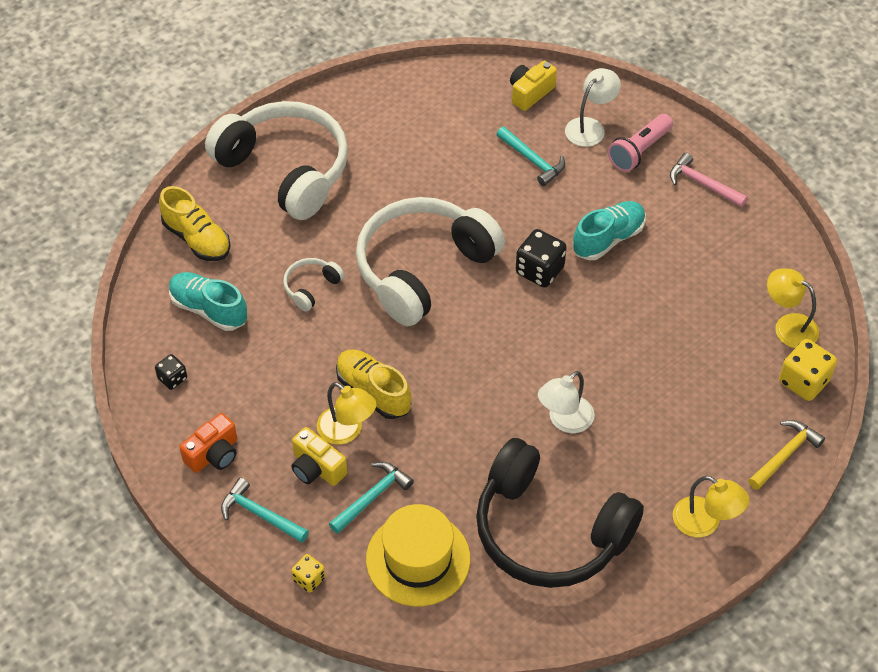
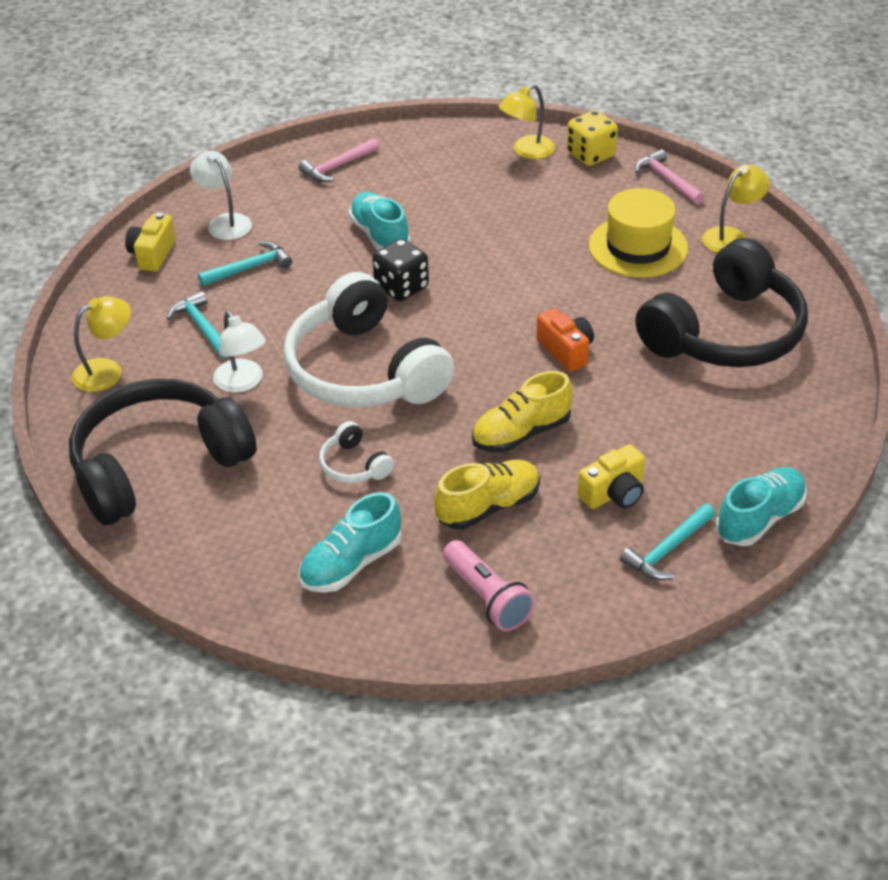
camera: 75 degrees left, 10 degrees down
black dice [155,354,187,390] -> none
yellow shoe [159,186,231,261] -> yellow shoe moved to [434,460,540,529]
orange camera [179,413,237,473] -> orange camera moved to [536,308,594,372]
white headphones [205,101,348,220] -> black headphones [69,379,257,525]
yellow dice [291,554,325,593] -> turquoise shoe [716,467,807,546]
yellow lamp [317,382,376,445] -> yellow lamp moved to [72,296,131,392]
turquoise hammer [329,462,414,534] -> turquoise hammer moved to [167,291,226,358]
yellow hat [366,504,470,606] -> yellow hat moved to [589,188,688,277]
yellow camera [510,61,557,111] -> yellow camera turned 45 degrees clockwise [125,212,176,272]
white lamp [538,371,595,433] -> white lamp moved to [213,311,266,393]
pink flashlight [608,114,673,172] -> pink flashlight moved to [443,540,535,631]
yellow hammer [748,420,825,490] -> pink hammer [635,149,705,204]

